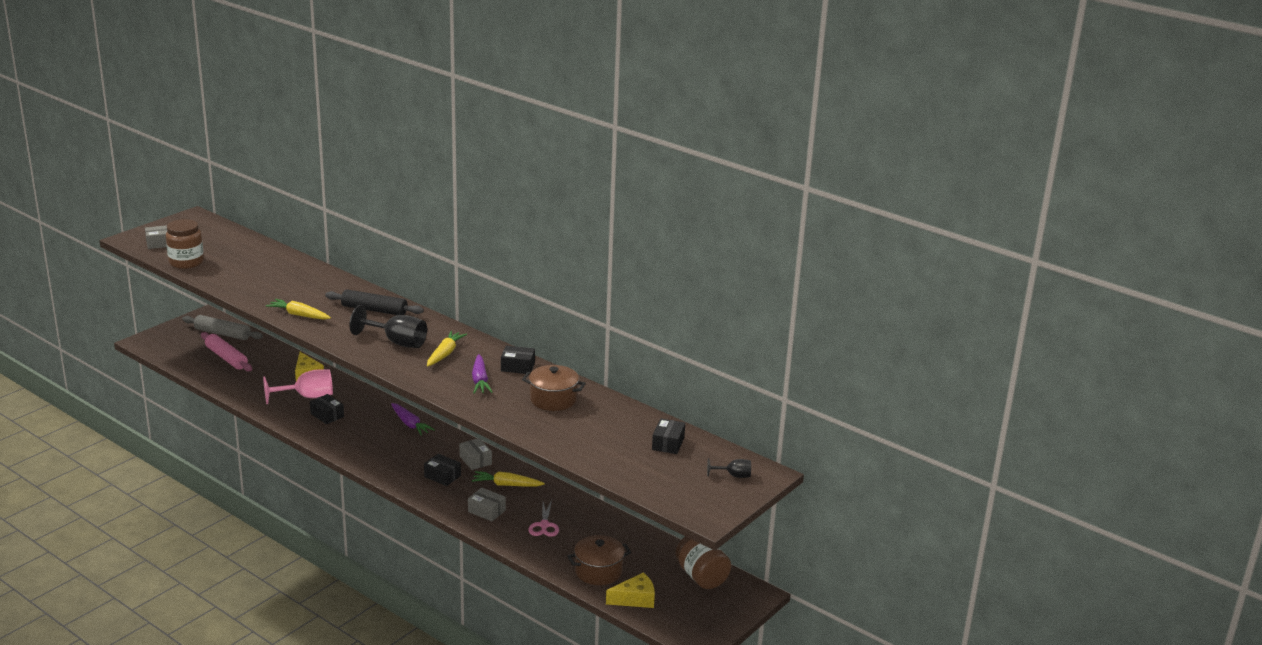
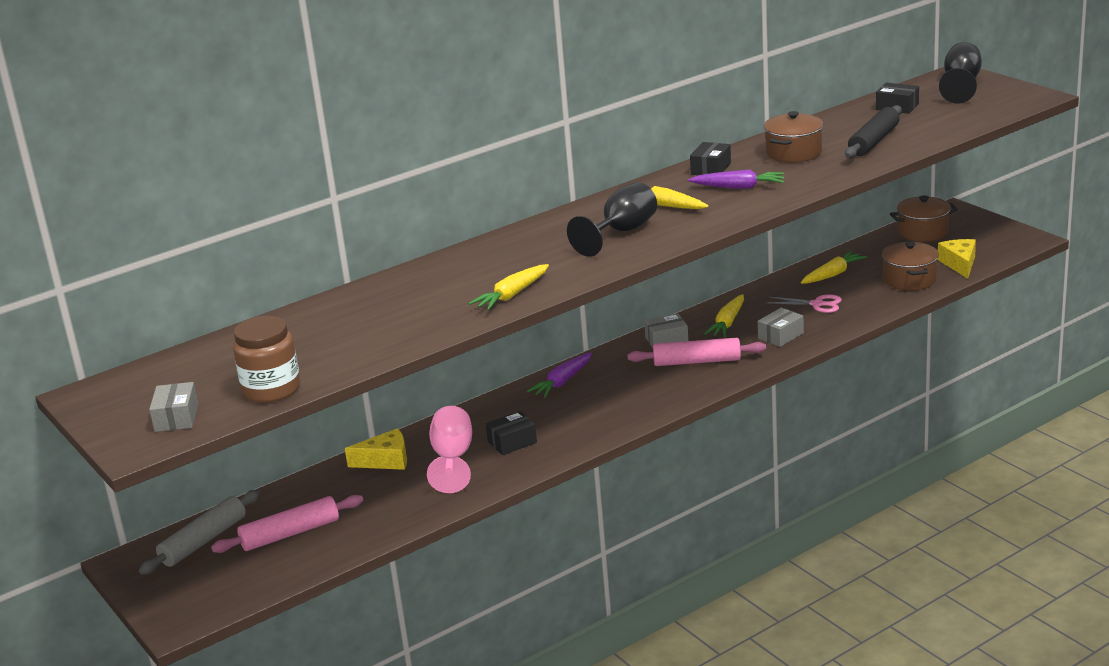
camera: 70 degrees left, 0 degrees up
black rolling pin [325,289,424,315] -> black rolling pin moved to [845,105,902,158]
purple carrot [391,403,435,436] -> purple carrot turned 150 degrees clockwise [527,353,592,398]
black box [424,454,461,486] -> pink rolling pin [627,338,766,366]
brown jar [675,536,731,589] -> brown pot [890,195,958,242]
black goblet [707,458,751,478] -> black goblet [939,42,982,104], size x1.92
none -> yellow carrot [801,251,867,284]

